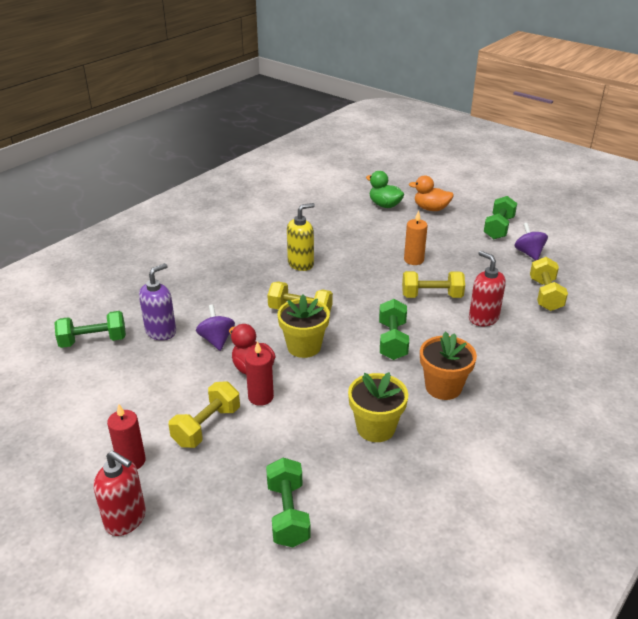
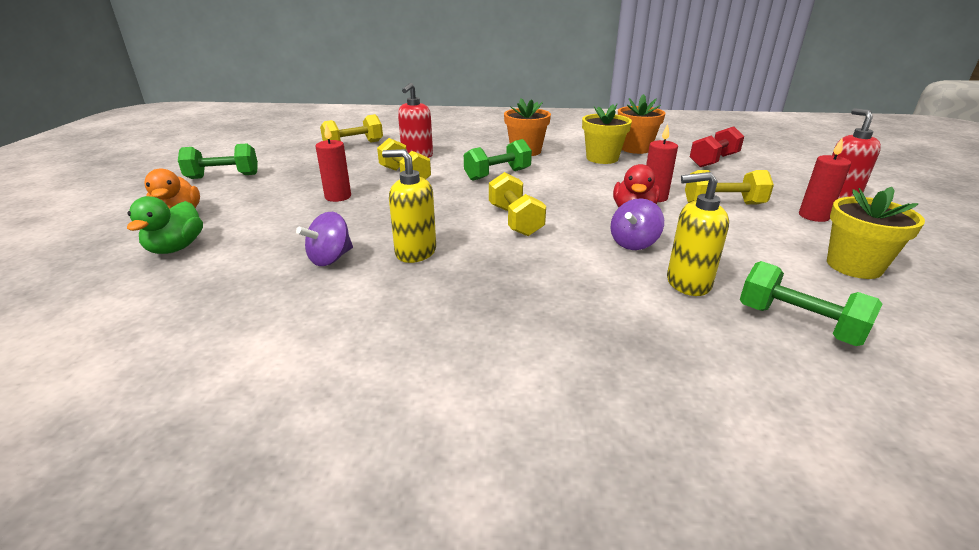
camera: 125 degrees left, 5 degrees down
purple soap dispenser [139,263,176,340] -> yellow soap dispenser [667,172,729,296]
green dumbbell [266,458,311,547] -> red dumbbell [690,126,744,167]
yellow flower pot [277,295,330,358] -> yellow flower pot moved to [827,187,925,279]
orange candle [404,210,428,265] -> red candle [316,124,351,202]
purple spinning top [514,223,548,260] -> purple spinning top moved to [296,212,353,266]
none -> orange flower pot [618,94,665,154]

